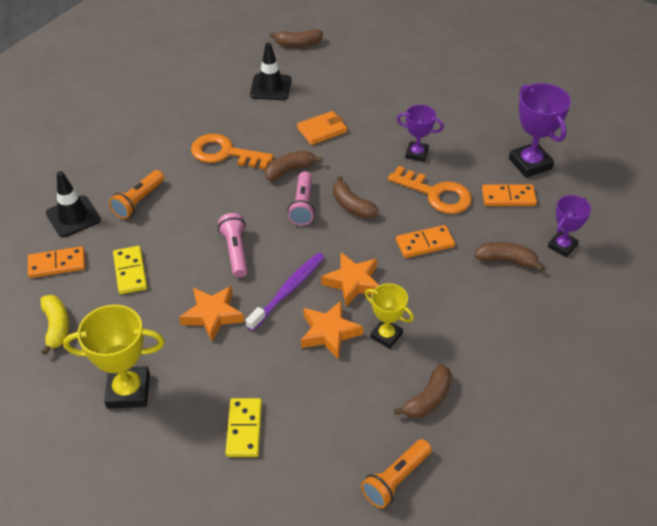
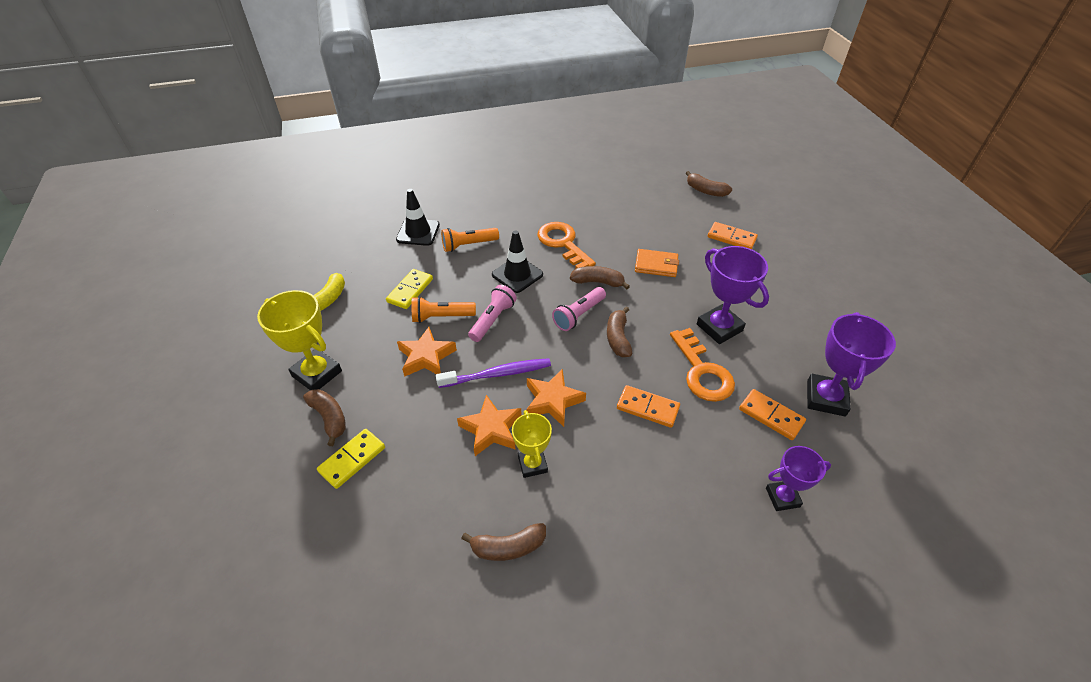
camera: 40 degrees right, 0 degrees up
orange domino [28,246,85,278] -> orange domino moved to [708,222,758,249]
black traffic cone [250,43,291,100] -> black traffic cone moved to [492,230,543,293]
orange flashlight [361,439,432,509] -> orange flashlight moved to [412,296,476,323]
purple trophy [397,105,444,162] -> purple trophy [697,246,769,344], size x1.59
brown banana [475,242,544,271] -> brown banana moved to [303,389,346,446]

